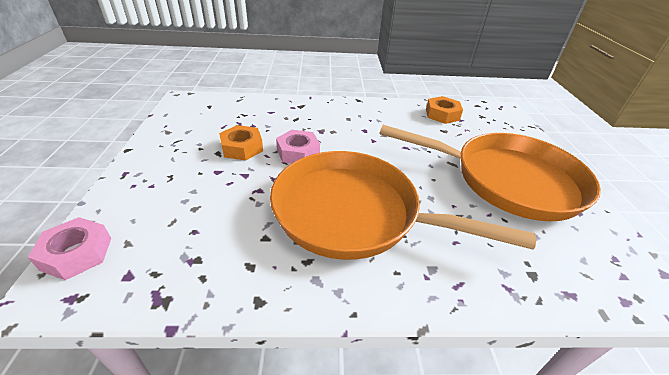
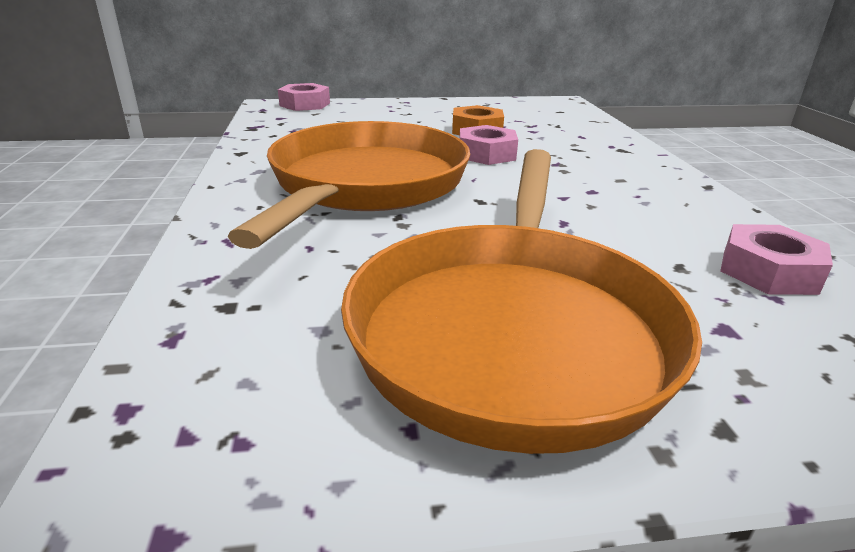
camera: 85 degrees right, 10 degrees down
orange nut [426,96,463,124] -> pink nut [720,224,833,295]

